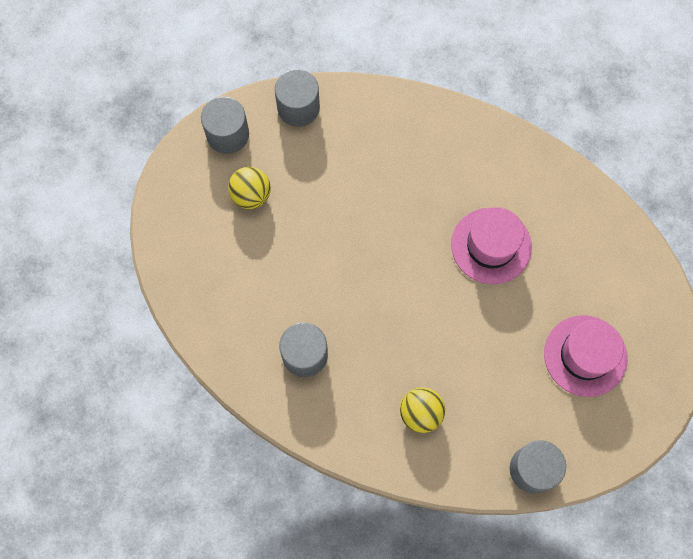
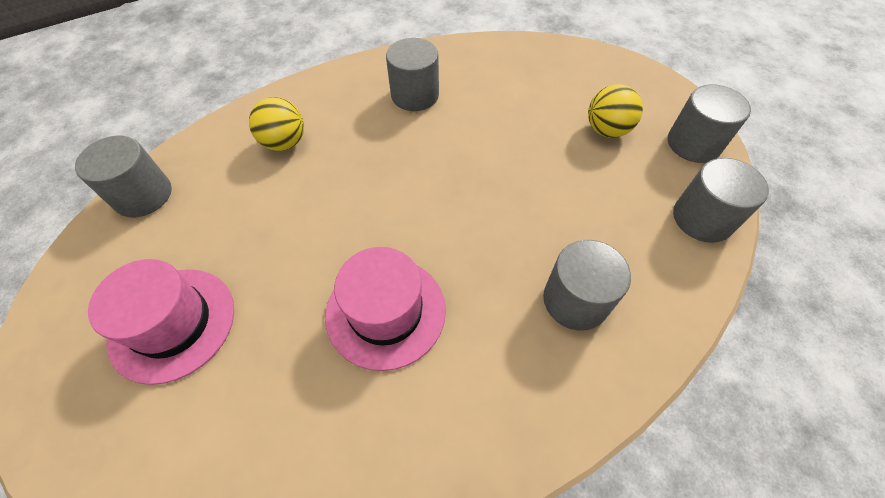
camera: 125 degrees right, 15 degrees down
none -> grey cylinder [543,240,631,330]

